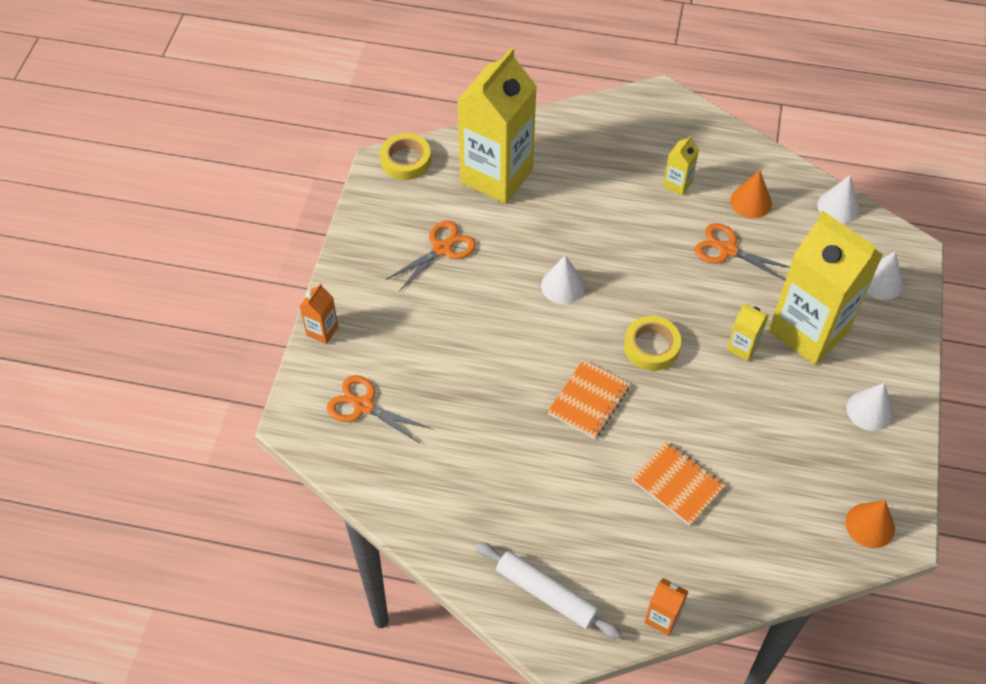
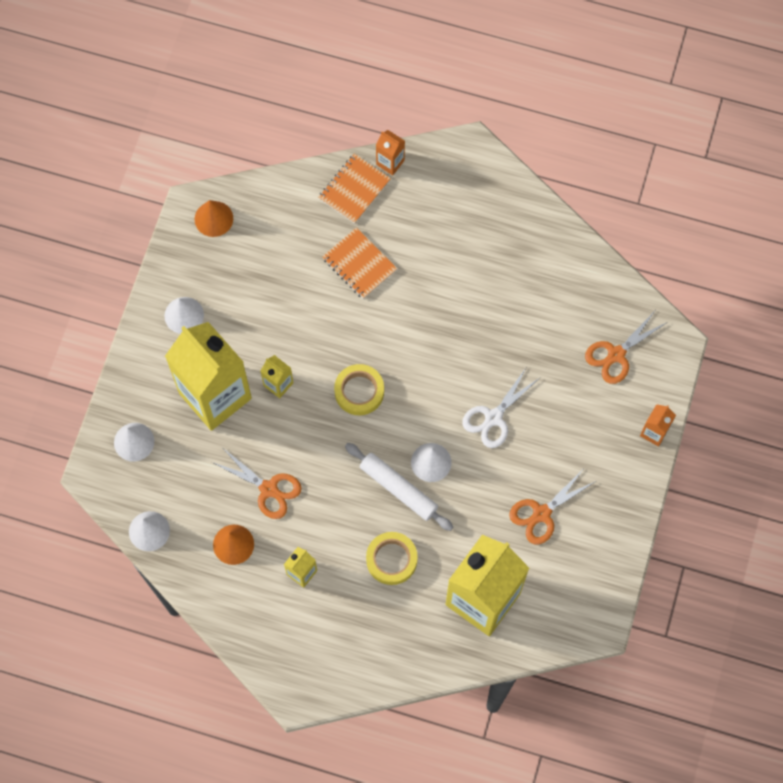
camera: 175 degrees left, 15 degrees up
orange scissors [327,375,430,444] -> orange scissors turned 105 degrees clockwise [585,311,666,384]
yellow tape [380,133,431,180] -> yellow tape moved to [366,532,418,585]
white rolling pin [476,542,621,639] -> white rolling pin moved to [345,443,453,531]
orange notebook [548,360,630,439] -> orange notebook moved to [318,154,391,224]
none -> white scissors [462,368,539,448]

